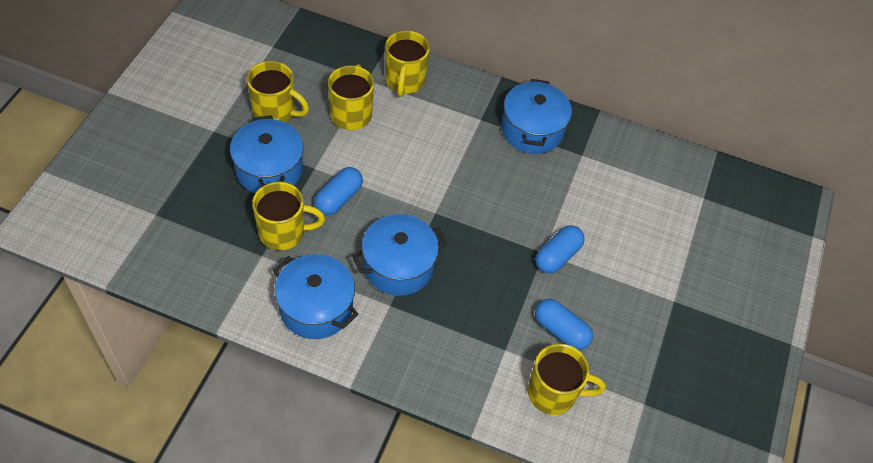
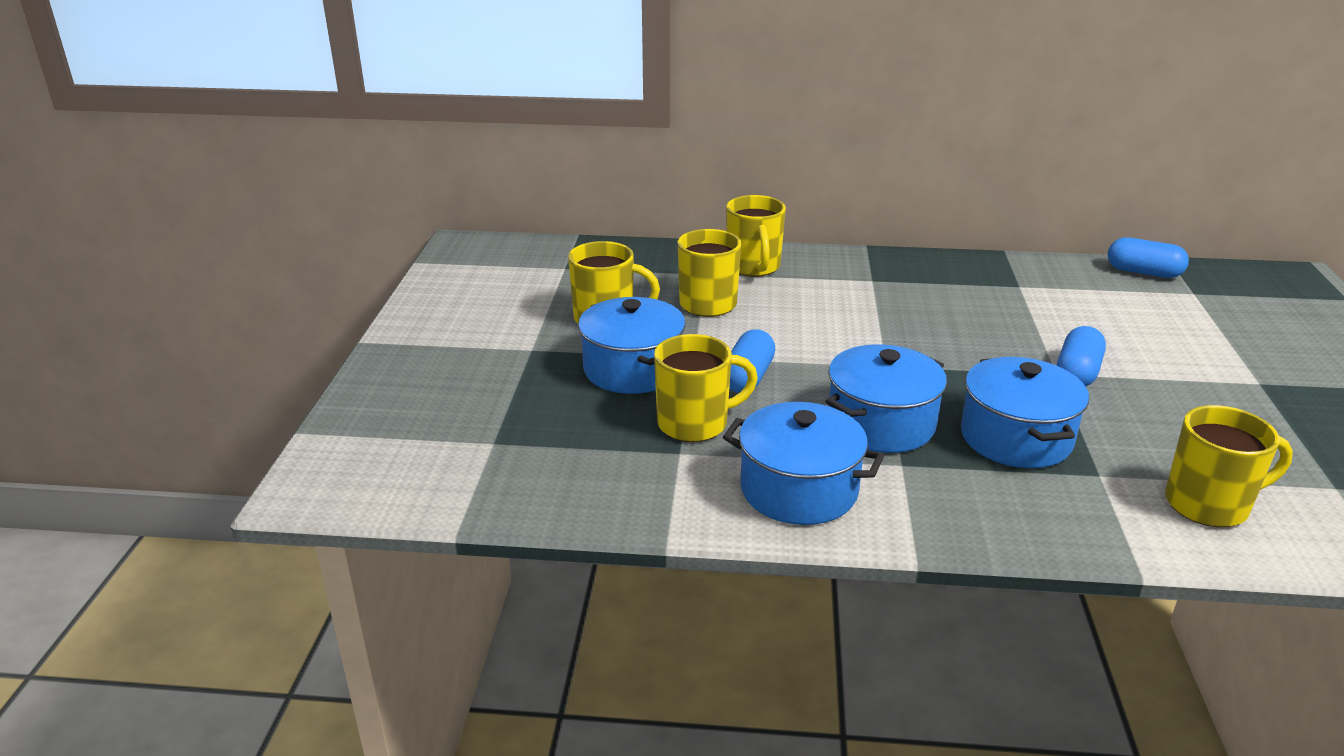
camera: 10 degrees left, 25 degrees down
blue pot [502,79,572,154] -> blue pot moved to [961,357,1089,468]
blue capsule [535,299,593,350] -> blue capsule moved to [1108,237,1189,278]

